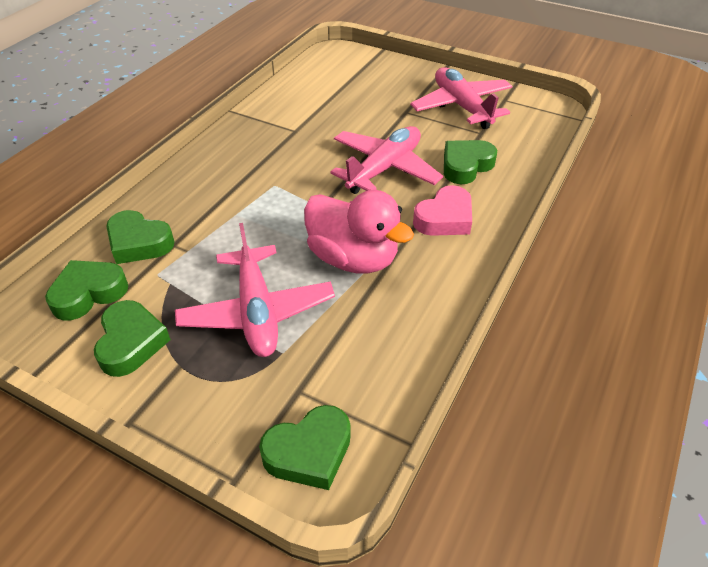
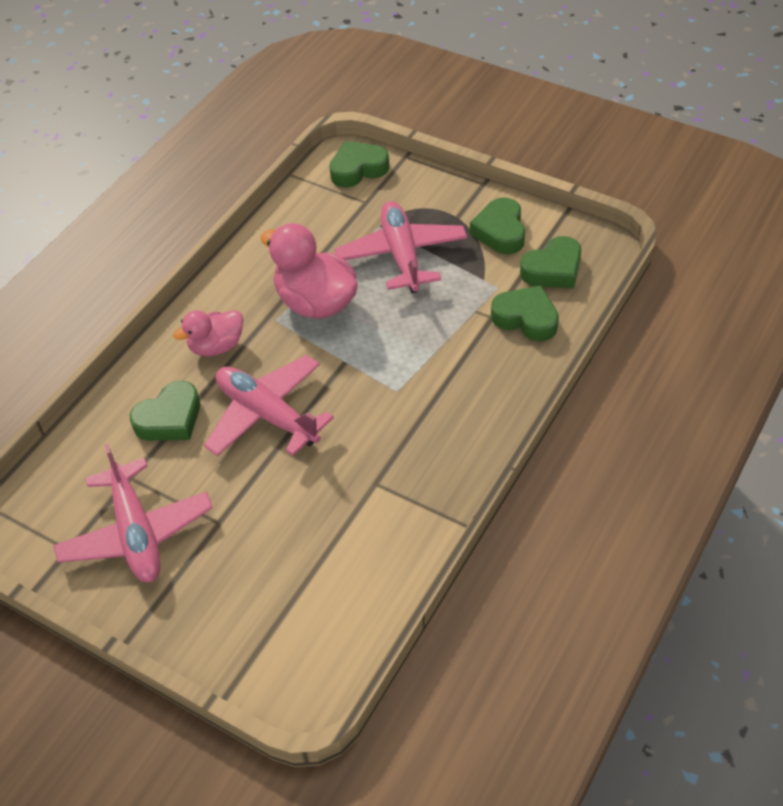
camera: 175 degrees left, 5 degrees up
pink plane [330,126,443,194] -> pink plane turned 90 degrees clockwise [204,355,334,456]
pink heart [413,185,472,236] -> pink duck [173,310,243,356]

